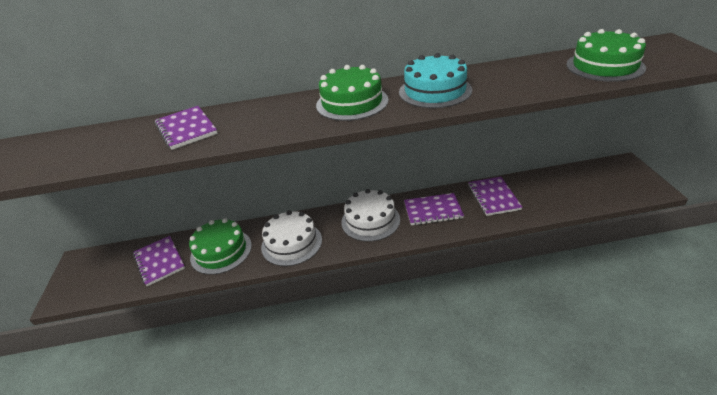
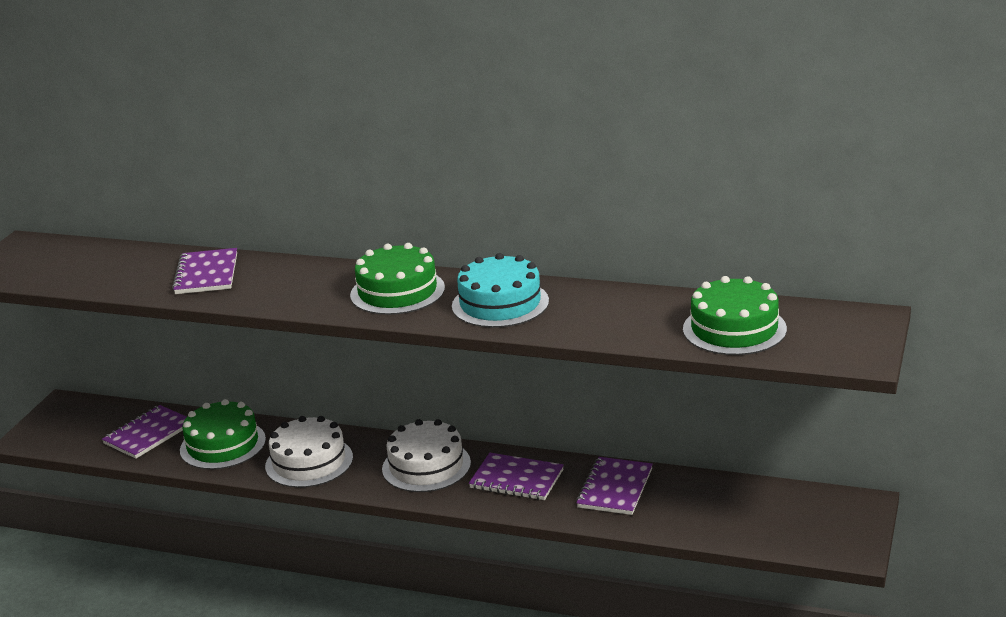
camera: 25 degrees right, 10 degrees down
purple notebook [133,236,185,286] -> purple notebook turned 45 degrees clockwise [102,405,186,459]

